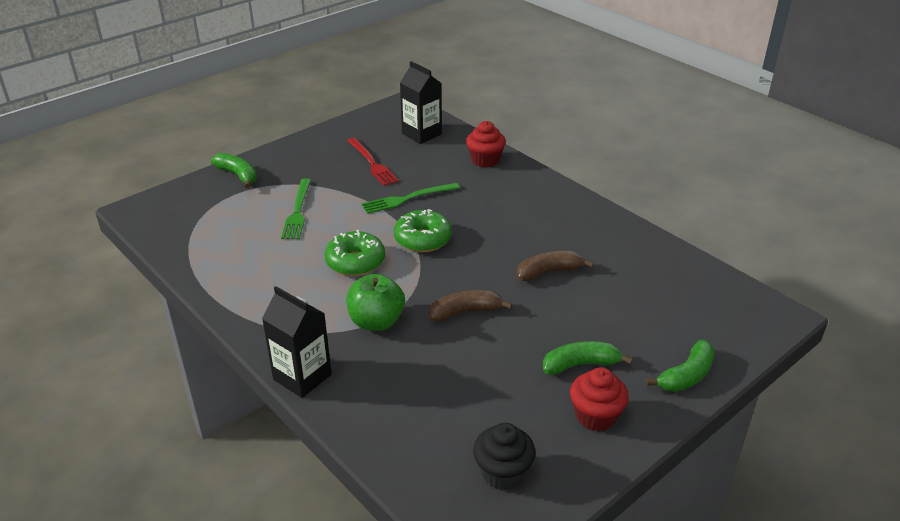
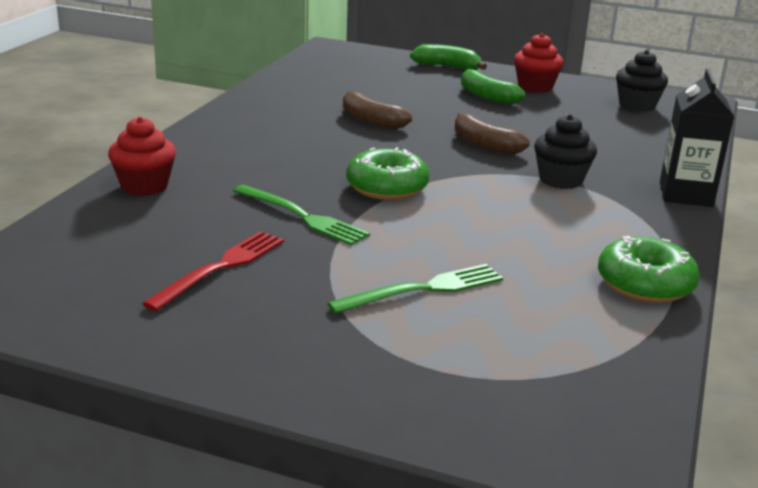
camera: 120 degrees left, 10 degrees down
green banana [211,153,257,188] -> none
green donut [324,230,385,276] -> green donut moved to [598,236,700,303]
green apple [346,273,405,331] -> black cupcake [534,114,597,189]
black carton [400,61,442,144] -> none

